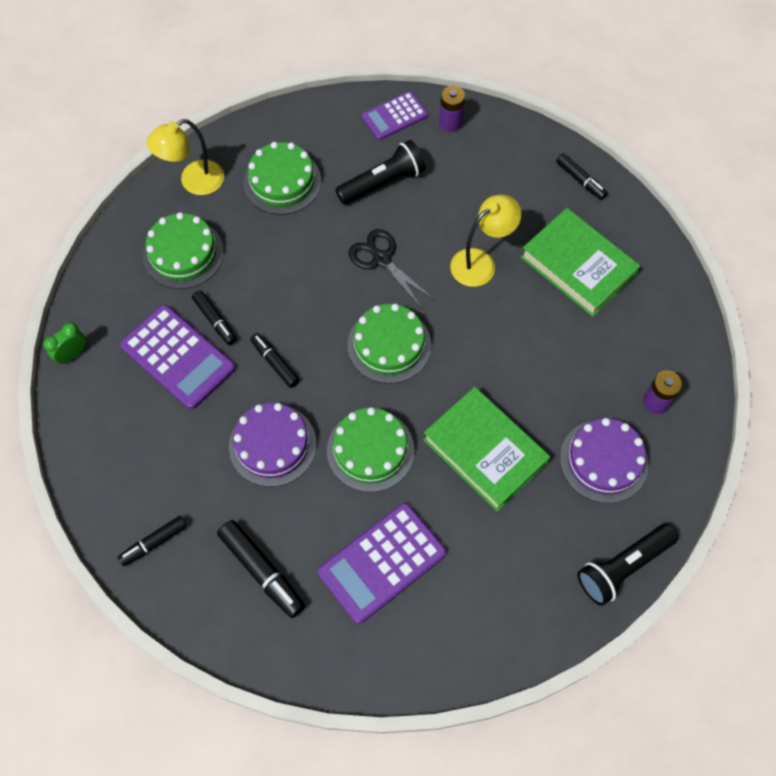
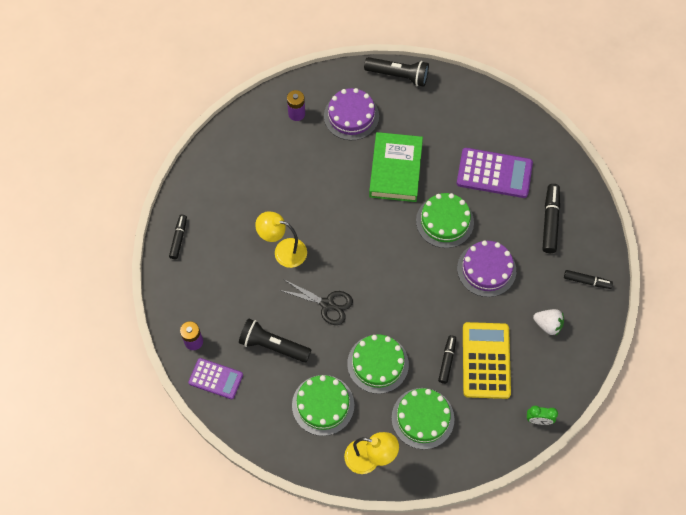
camera: 130 degrees left, 0 degrees up
purple calculator [120,305,236,410] -> yellow calculator [463,322,511,399]
black marker [250,333,299,388] -> none
green cake [347,304,431,384] -> green cake moved to [347,334,409,394]
black scissors [349,229,433,309] -> black scissors turned 75 degrees counterclockwise [279,280,353,325]
green book [521,208,640,317] -> none
none -> white strawberry [533,309,564,335]

